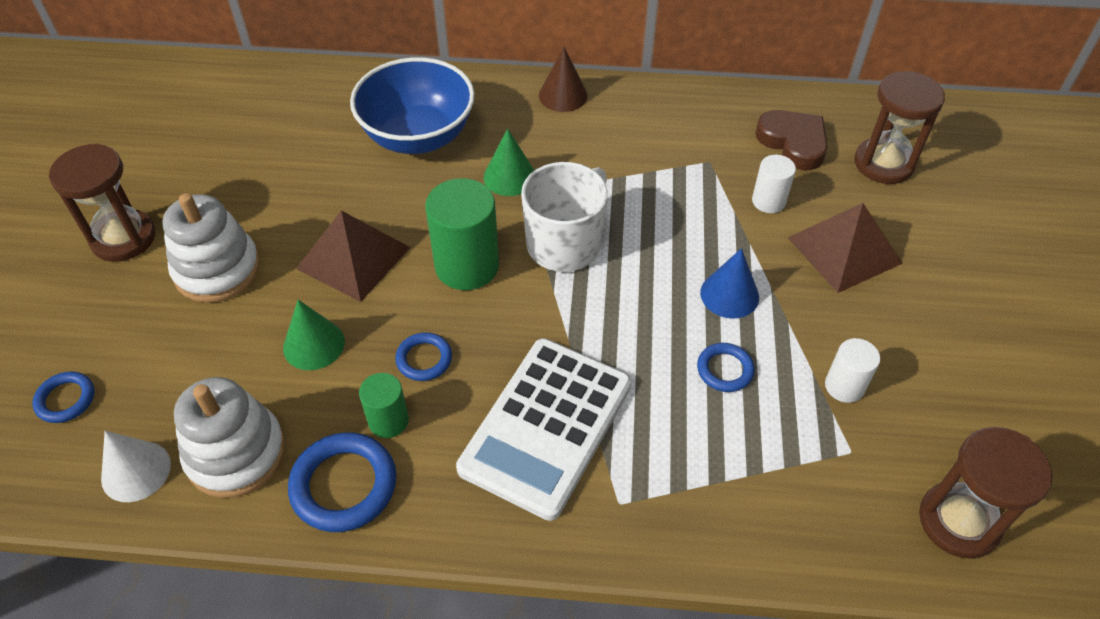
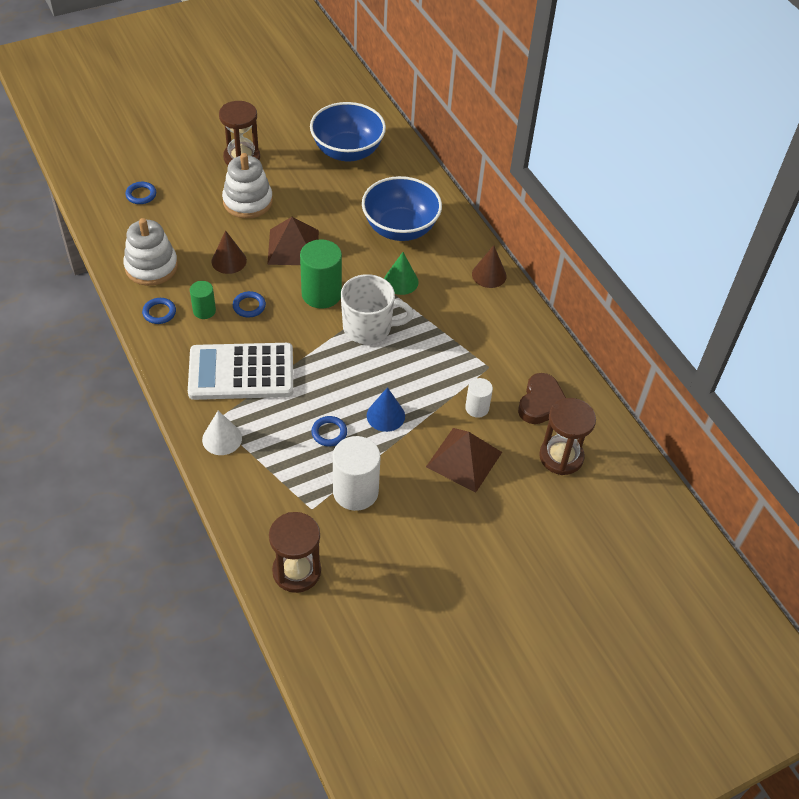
camera: 55 degrees right, 0 degrees up
white cone [101,431,171,502] -> white cone moved to [202,411,242,455]
green cone [283,300,345,370] -> brown cone [211,231,247,274]
blue ring [288,432,396,532] -> blue ring [142,298,176,324], size x0.58
white cylinder [825,338,880,403] -> white cylinder [333,436,380,511], size x1.80
none -> blue bowl [310,102,386,162]

